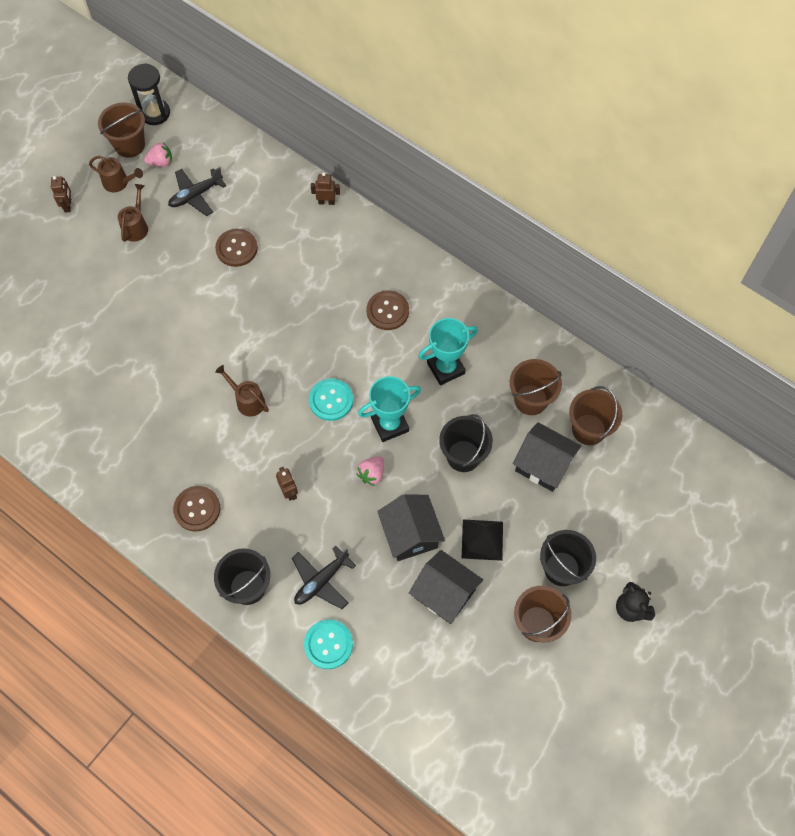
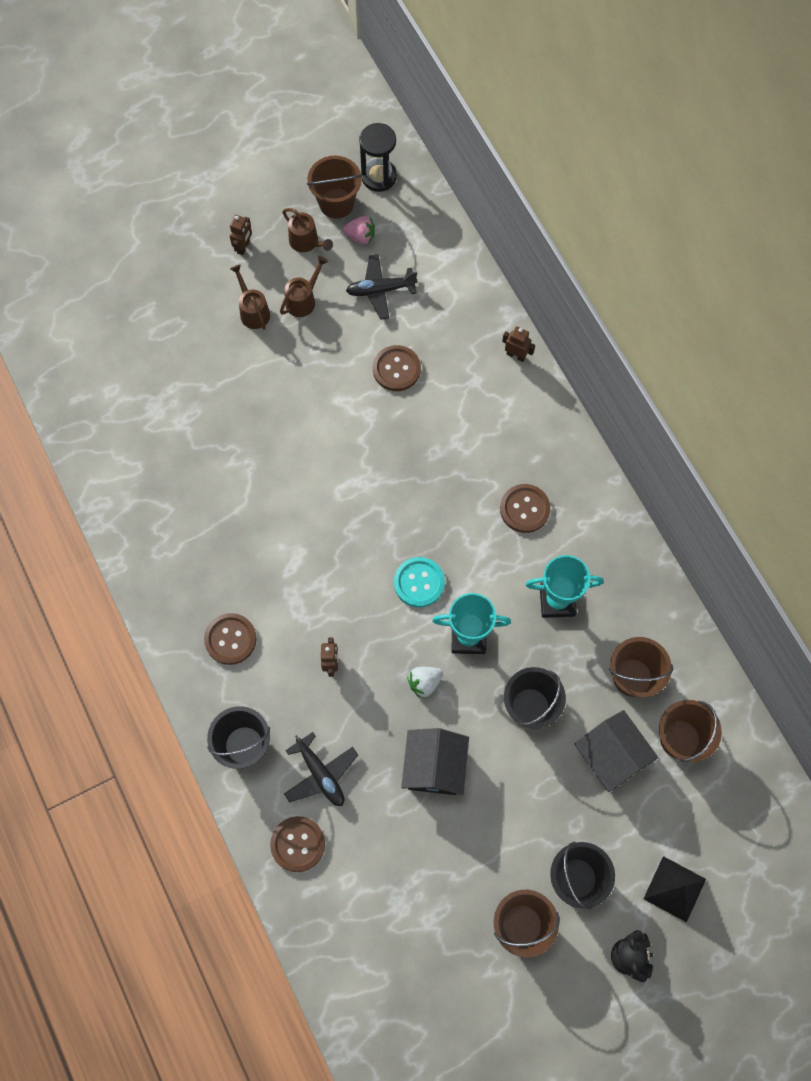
camera: 25 degrees right, 5 degrees up
brown watering can [215,365,269,417] -> brown watering can moved to [230,264,270,329]
black plane [292,546,356,609] -> black plane turned 105 degrees counterclockwise [284,732,358,806]
turquoise button [304,619,353,669] -> brown button [270,816,325,872]
pink strawberry [356,457,384,486] -> white strawberry [407,667,443,698]
black house [409,550,483,624] -> none
black pyramid [462,520,503,561] -> black pyramid moved to [643,856,706,922]

